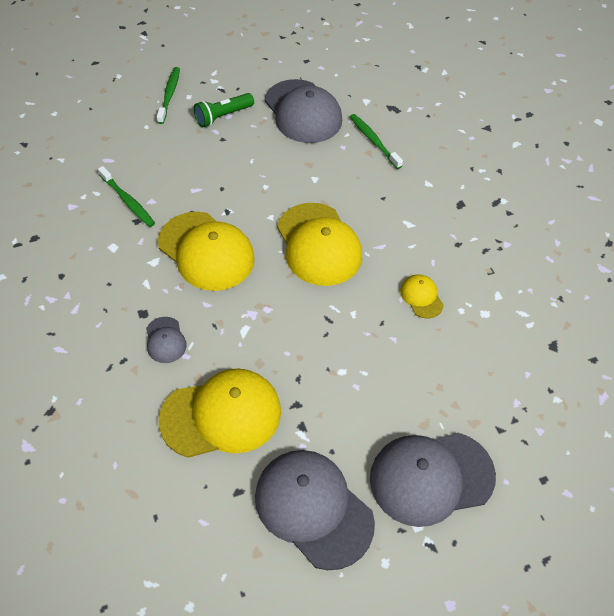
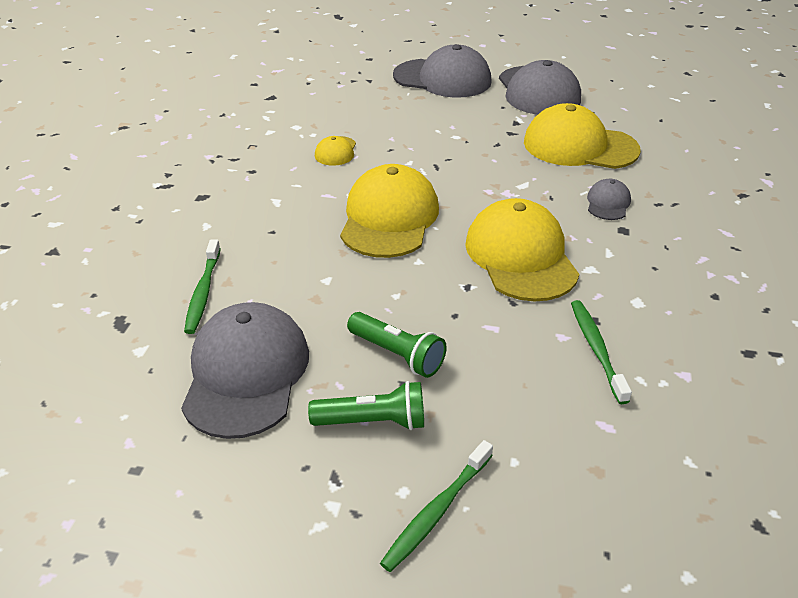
camera: 145 degrees left, 15 degrees down
none -> green flashlight [347,312,447,378]

